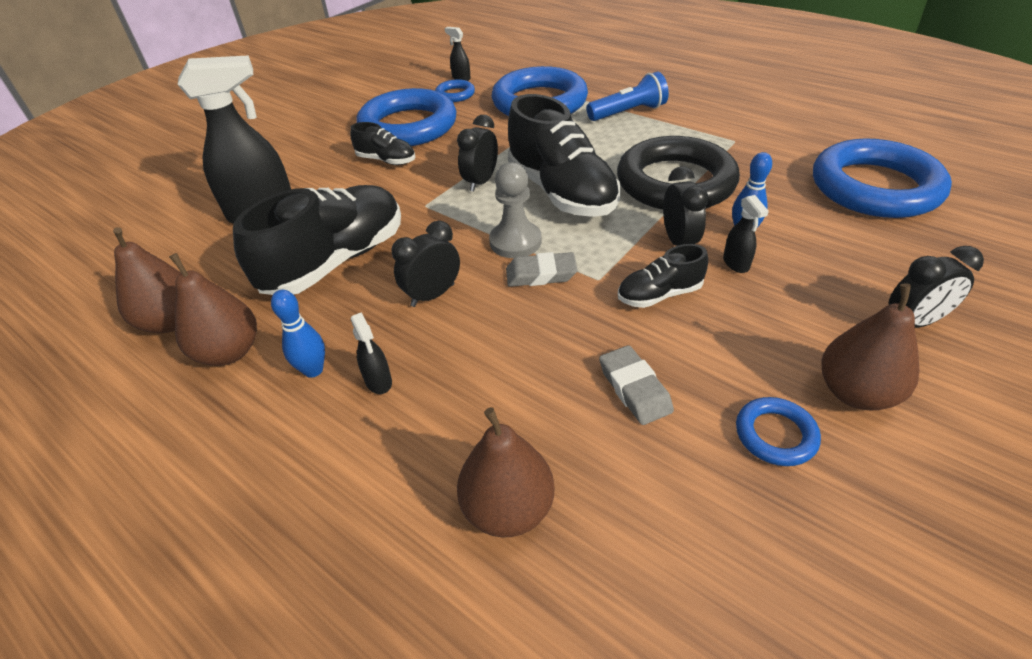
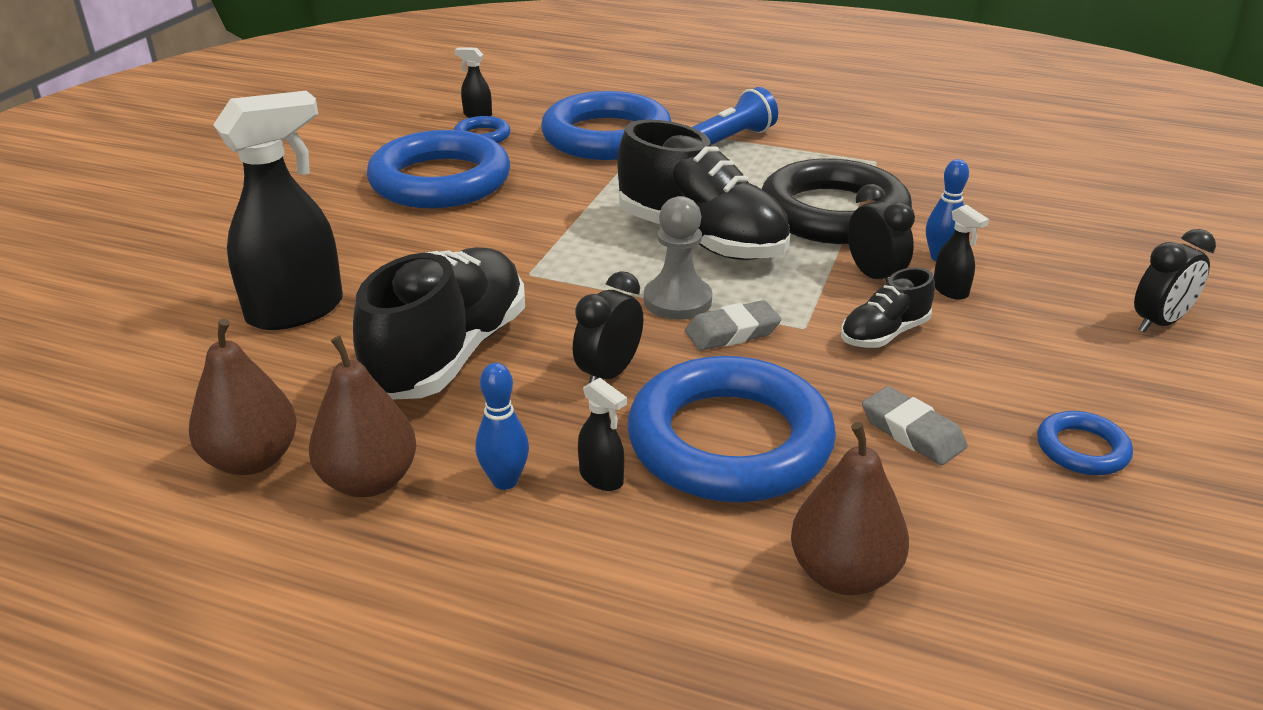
camera: 20 degrees left, 10 degrees down
black shoe [350,122,415,165] -> none
black clock [457,115,498,192] -> none
blue ring [813,139,952,218] -> blue ring moved to [627,356,836,502]
brown pear [821,283,920,410] -> none

